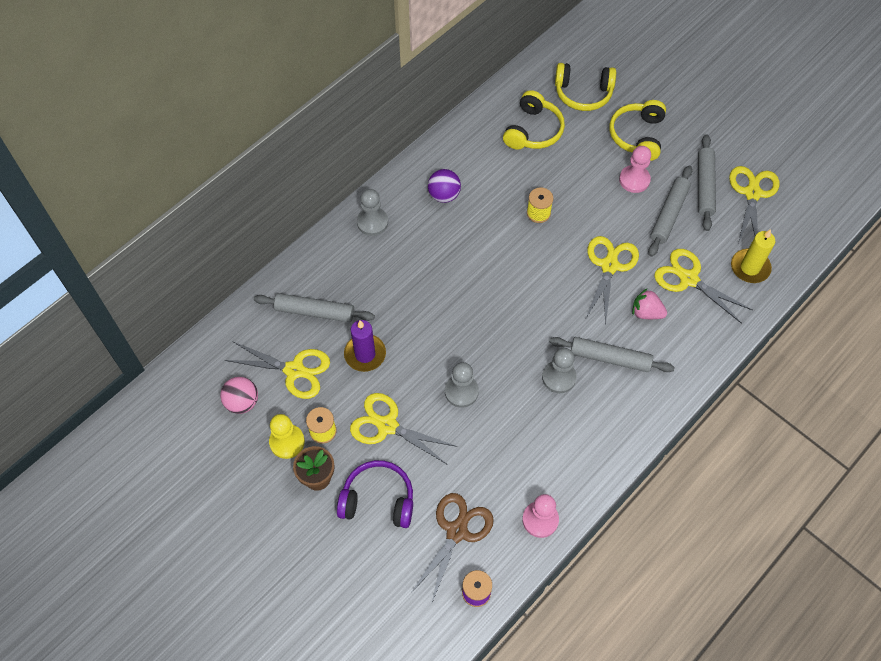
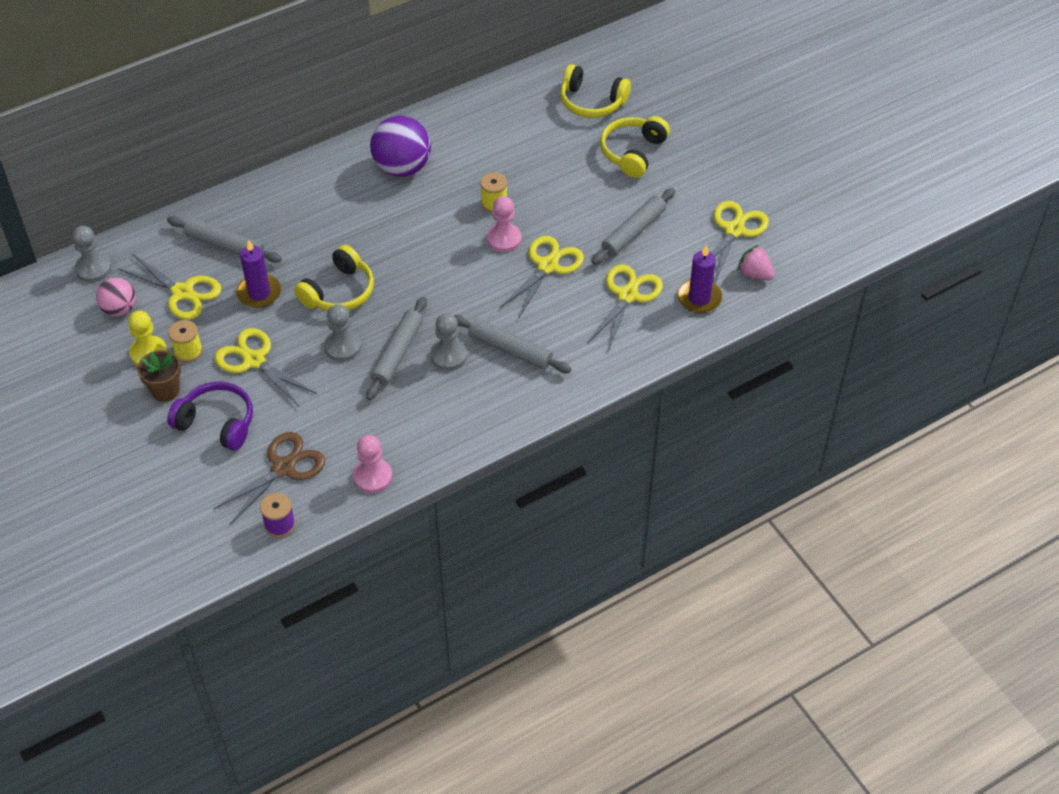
camera: 15 degrees right, 10 degrees down
grey pawn [357,189,388,236] -> grey pawn moved to [72,226,112,282]
purple ball [428,169,461,203] -> purple ball [370,116,431,177], size x1.66
yellow headphones [503,90,565,150] -> yellow headphones moved to [294,245,374,311]
pink pawn [619,146,651,193] -> pink pawn moved to [487,196,521,252]
pink strawberry [632,288,667,319] -> pink strawberry moved to [737,245,775,280]
yellow scissors [654,249,752,324] -> yellow scissors turned 60 degrees clockwise [587,265,663,351]
grey rolling pin [698,134,716,231] -> grey rolling pin moved to [366,297,427,400]
yellow candle [731,229,775,283] -> purple candle [677,245,722,313]

